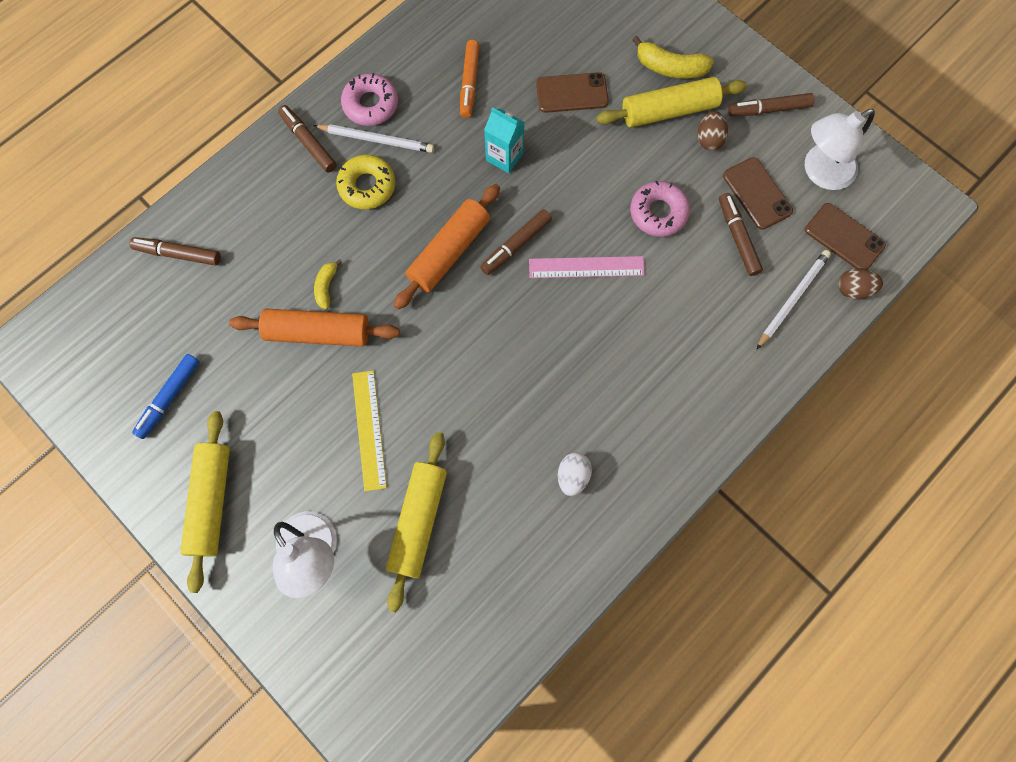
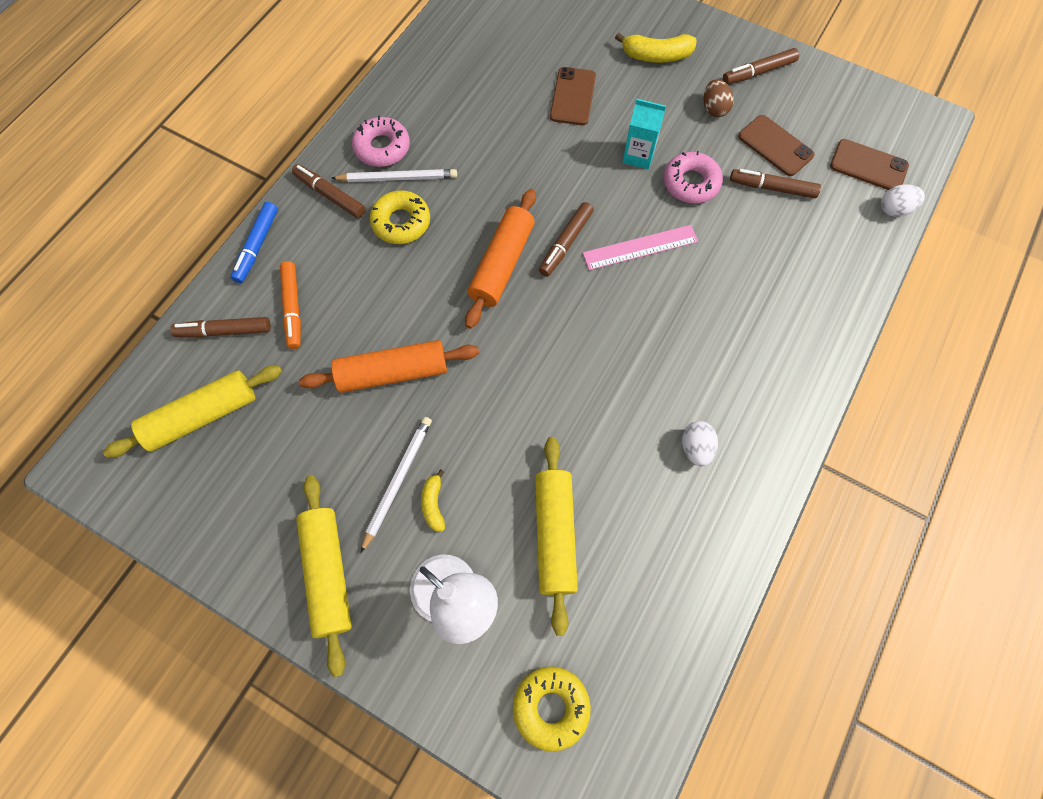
camera: 15 degrees left, 5 degrees down
blue marker [132,354,200,439] -> blue marker moved to [231,202,278,283]
yellow banana [314,259,342,309] -> yellow banana moved to [421,469,445,532]
yellow ruler [352,370,387,492] -> none
orange marker [460,40,480,118] -> orange marker moved to [280,261,301,349]
turquoise carton [484,107,525,173] -> turquoise carton moved to [622,99,666,169]
brown phone [536,72,609,113] -> brown phone turned 60 degrees counterclockwise [550,67,596,125]
yellow rolling pin [596,77,747,128] -> yellow rolling pin moved to [103,365,282,458]
brown marker [719,193,763,276] -> brown marker turned 45 degrees counterclockwise [730,169,821,198]
white pencil [756,250,831,350] -> white pencil moved to [361,417,432,553]
white lamp [805,109,875,190] -> none
brown egg [838,268,883,300] -> white egg [881,184,925,217]
none -> yellow donut [513,666,591,752]

